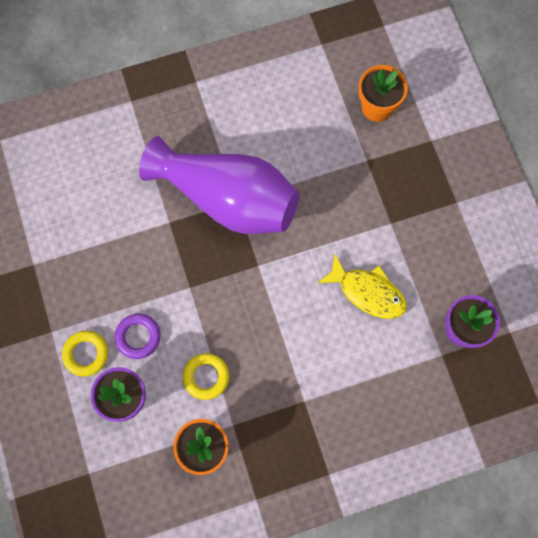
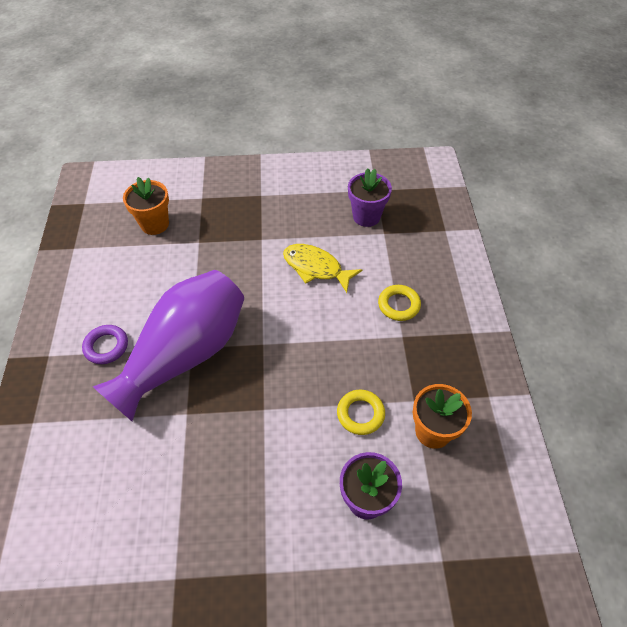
camera: 75 degrees left, 20 degrees down
yellow ring [62,331,108,377] -> yellow ring moved to [378,285,421,321]
purple ring [115,314,161,359] -> purple ring moved to [82,325,128,364]
yellow fish [318,254,407,319] -> yellow fish turned 105 degrees counterclockwise [283,244,362,293]

